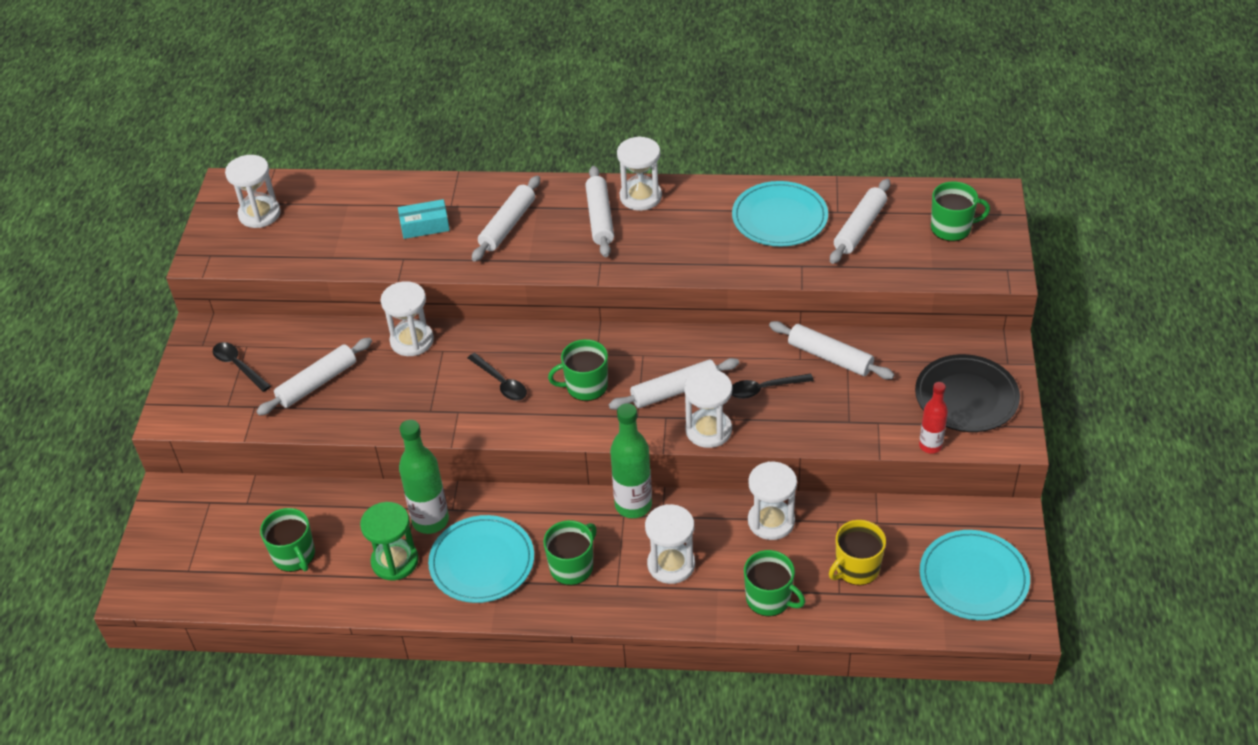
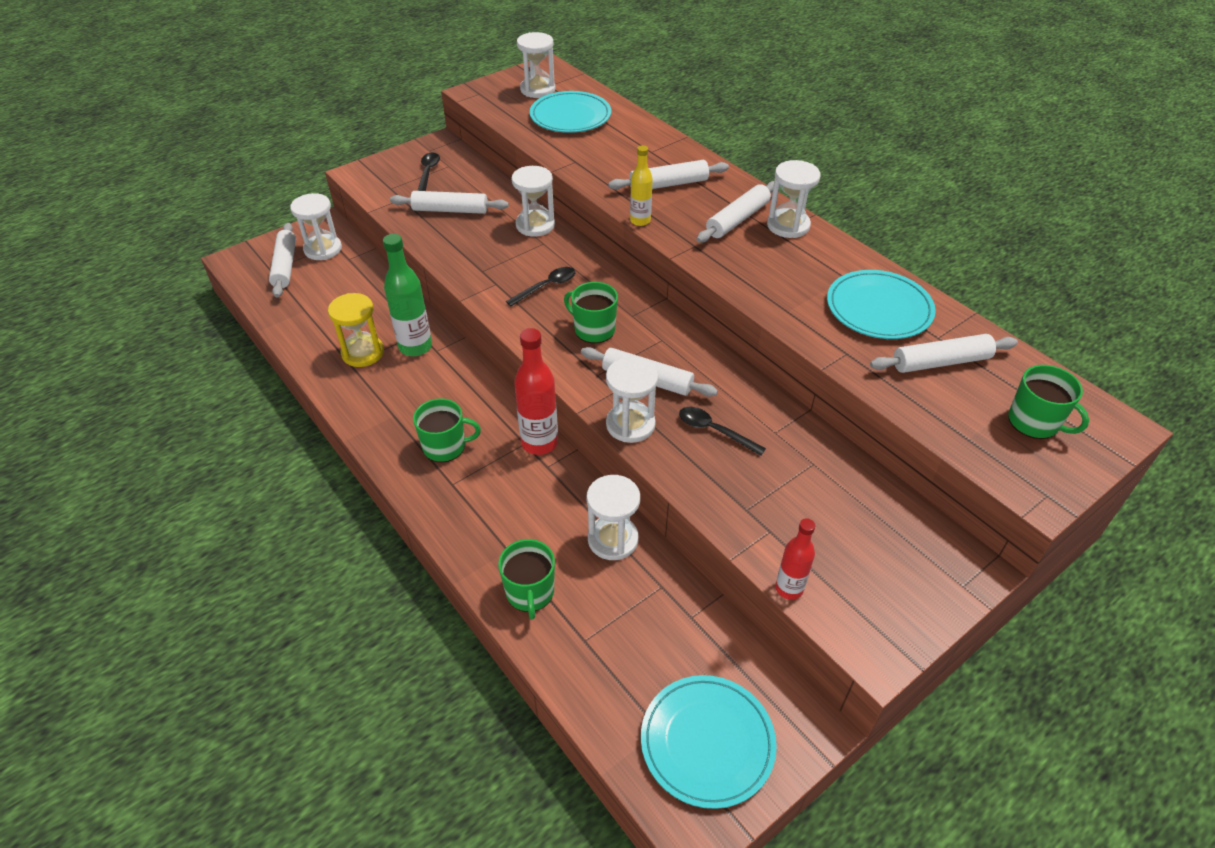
camera: 45 degrees right, 0 degrees up
green mug [260,508,315,572] -> none
green hourglass [360,502,419,581] -> yellow hourglass [328,293,384,367]
turquoise box [398,199,450,239] -> none
turquoise plate [428,515,534,603] -> turquoise plate moved to [530,91,611,133]
black spoon [468,353,527,401] -> black spoon turned 135 degrees counterclockwise [506,267,575,306]
green bottle [610,403,652,518] -> red bottle [514,328,558,455]
white hourglass [645,504,695,584] -> white hourglass moved to [290,193,342,260]
white rolling pin [769,321,894,379] -> white rolling pin moved to [269,223,296,298]
yellow mug [829,520,886,585] -> none
black plate [915,354,1020,432] -> none
none -> yellow bottle [630,145,653,226]

